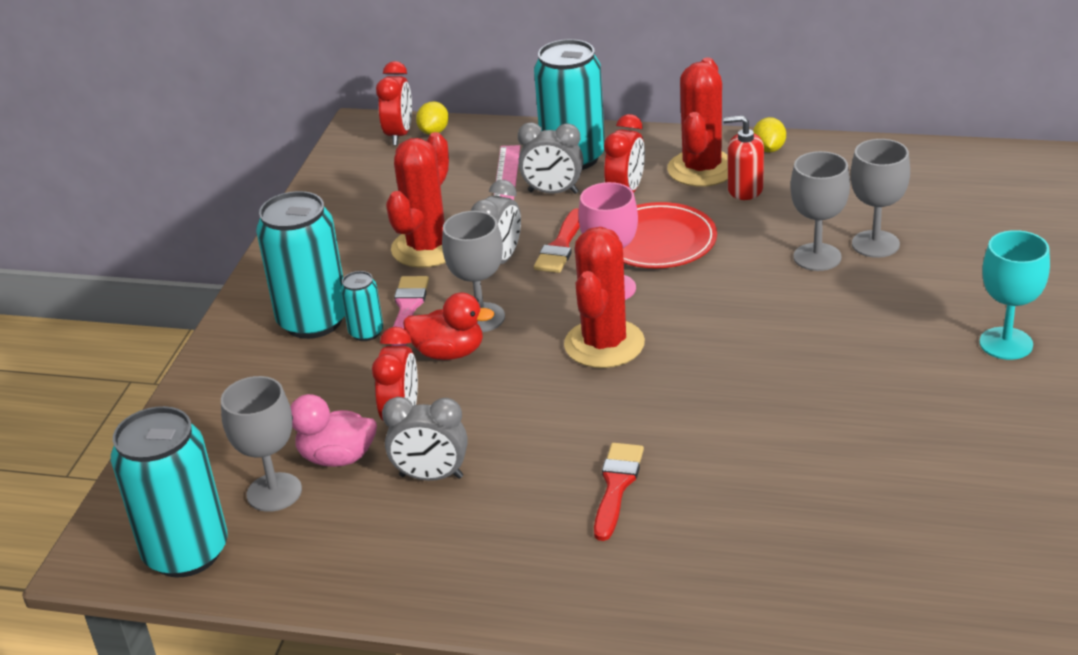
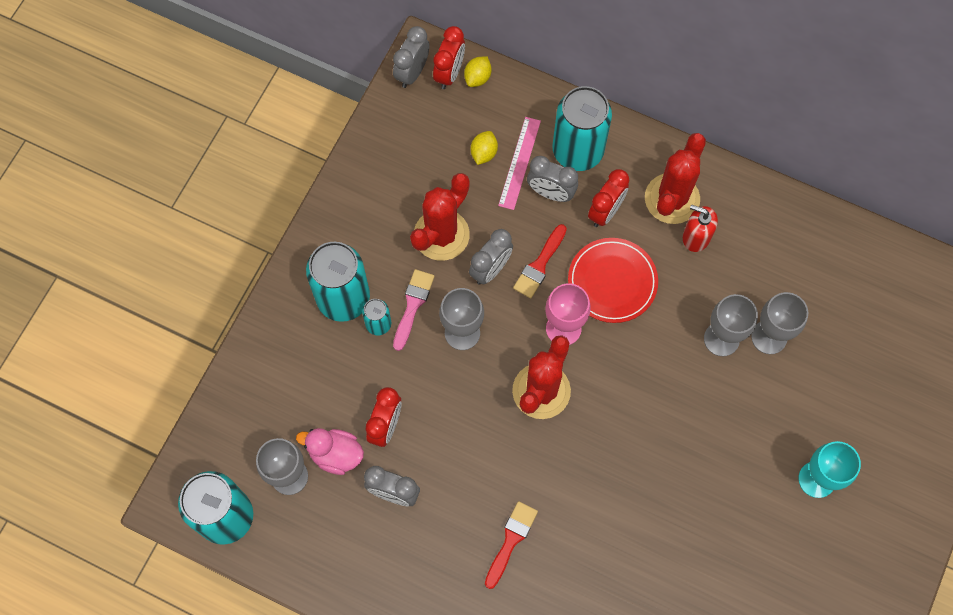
camera: 10 degrees right, 35 degrees up
red duck [403,292,495,360] -> none
yellow lemon [753,117,786,153] -> yellow lemon moved to [471,131,498,165]
none -> grey clock [393,26,430,88]

